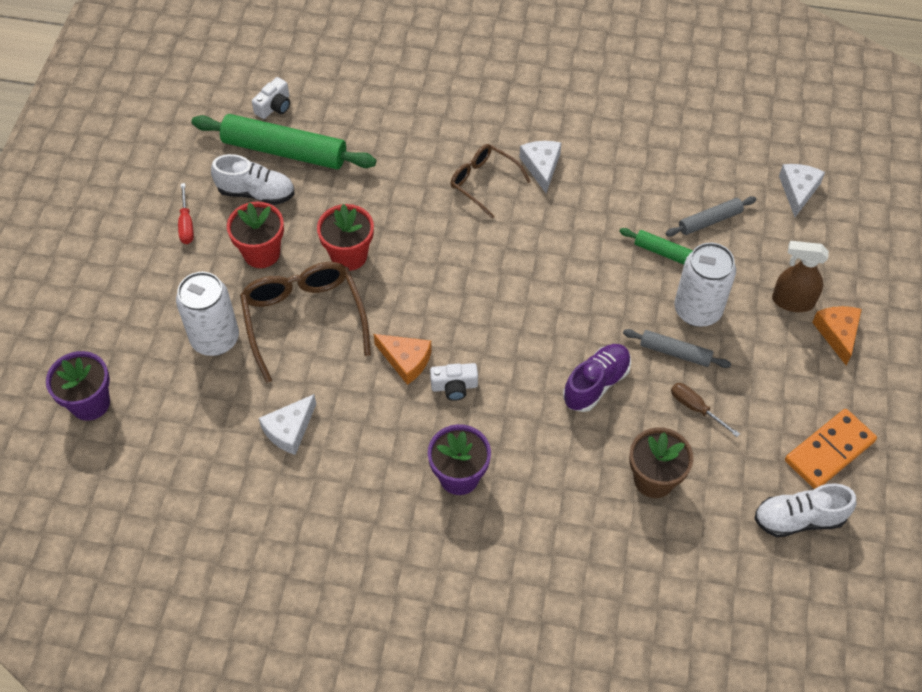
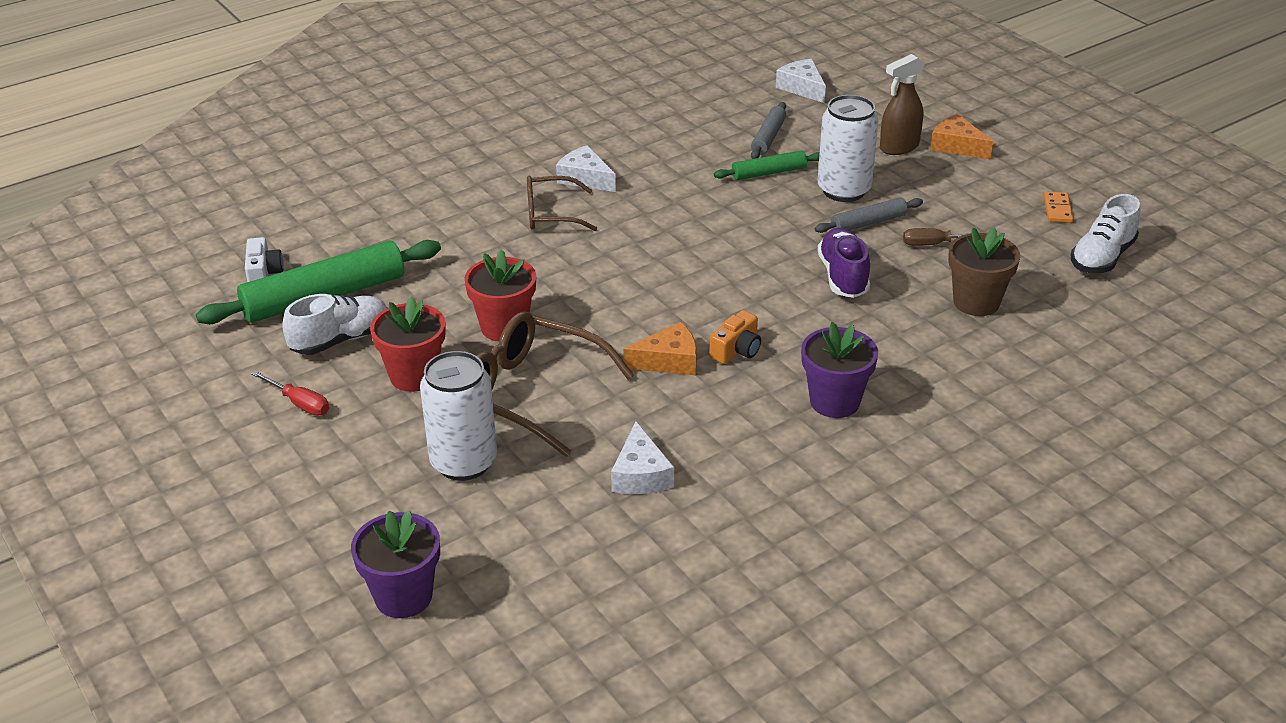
camera: 45 degrees left, 20 degrees down
white camera [430,363,478,401] -> orange camera [709,310,761,364]
orange domino [785,409,877,489] -> orange domino [1044,192,1073,223], size x0.52

